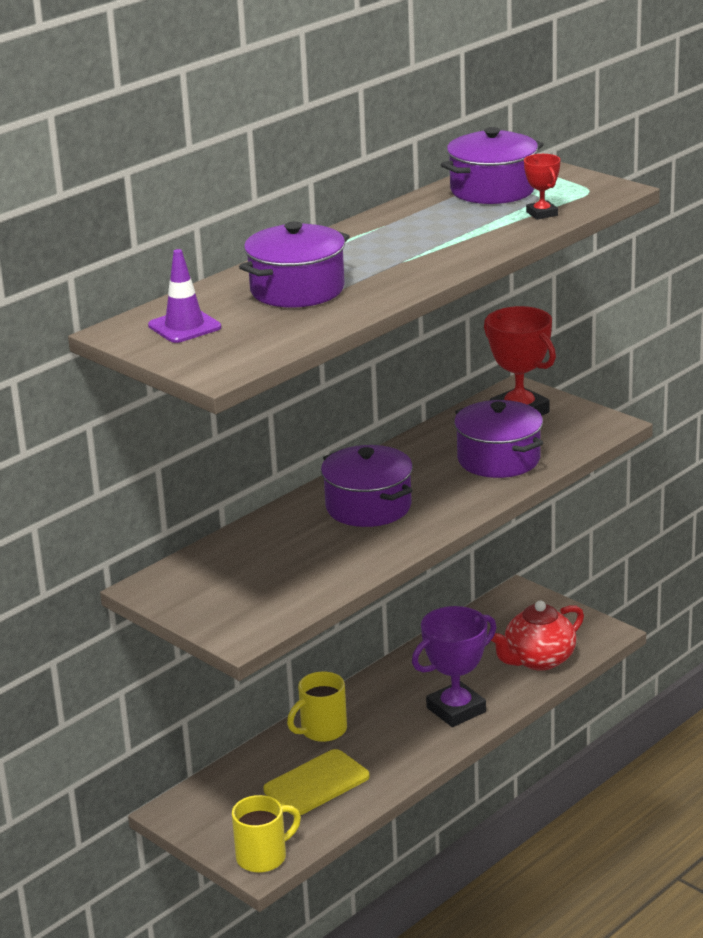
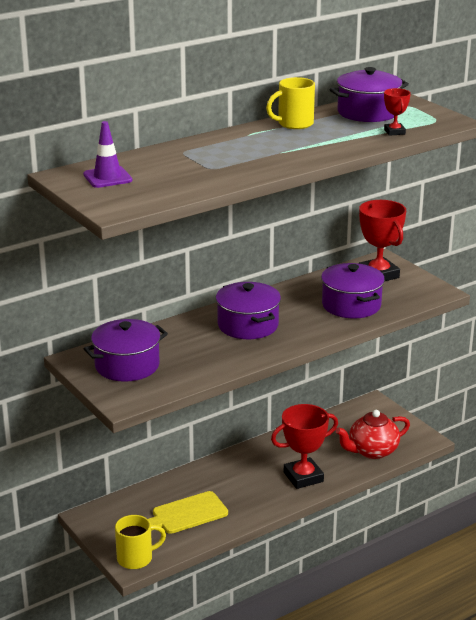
camera: 10 degrees right, 0 degrees up
purple pot [239,221,350,308] -> purple pot moved to [84,319,168,382]
yellow mug [287,672,347,742] -> yellow mug moved to [266,77,315,129]
purple trophy [412,606,496,727] -> red trophy [271,404,338,489]

